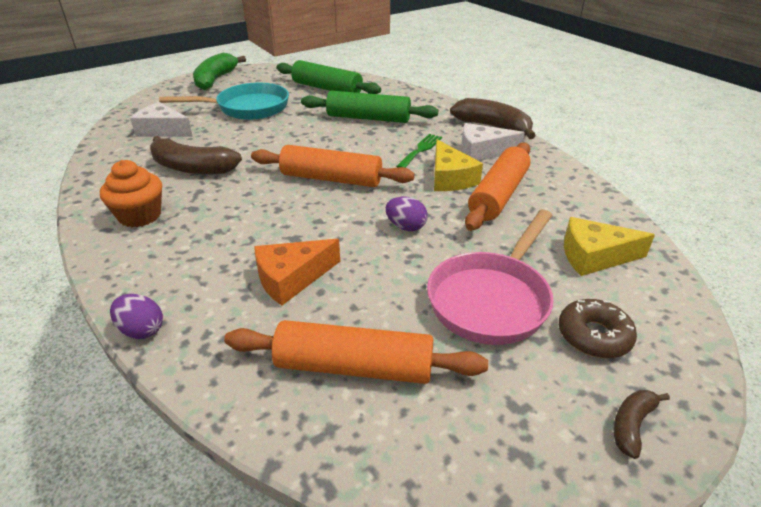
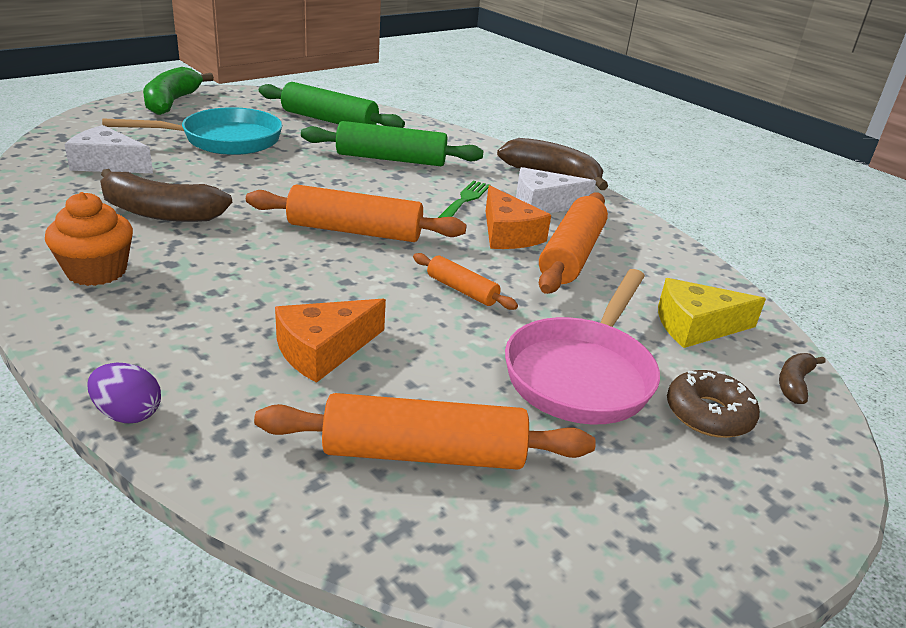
camera: 10 degrees left, 5 degrees down
purple egg [386,197,428,231] -> orange rolling pin [413,253,518,310]
yellow cheese [434,140,483,191] -> orange cheese [486,185,551,249]
brown banana [613,390,670,459] -> brown banana moved to [779,353,825,404]

